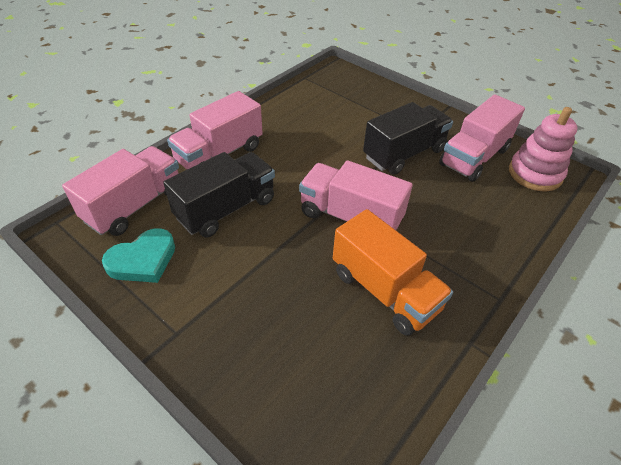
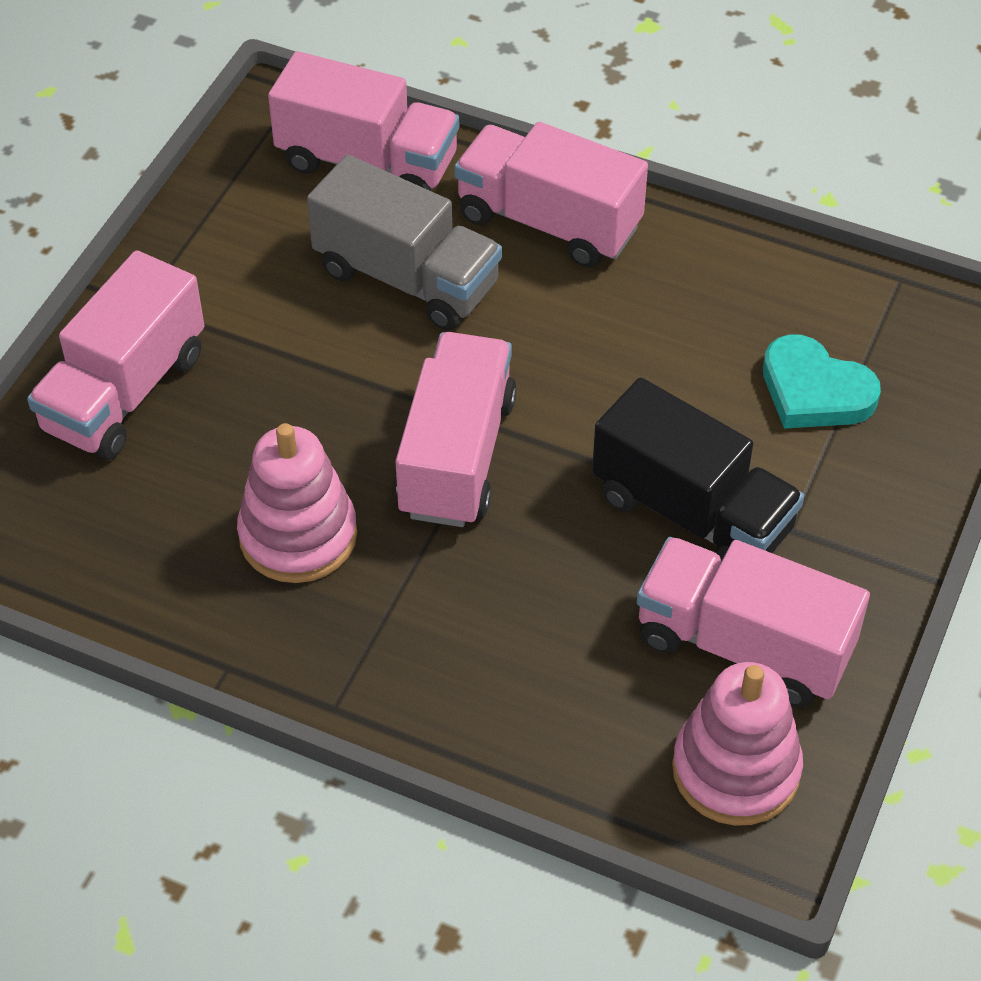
camera: 75 degrees right, 5 degrees up
turquoise heart [102,228,175,283] -> turquoise heart moved to [763,334,881,429]
black truck [163,152,275,237] -> grey truck [307,155,502,330]
orange truck [333,209,453,336] -> pink stacking toy [237,423,357,583]
none -> pink truck [27,250,204,460]

